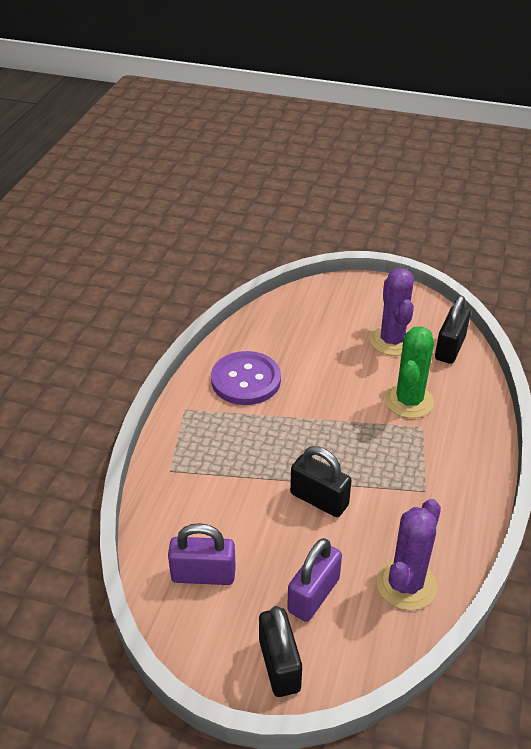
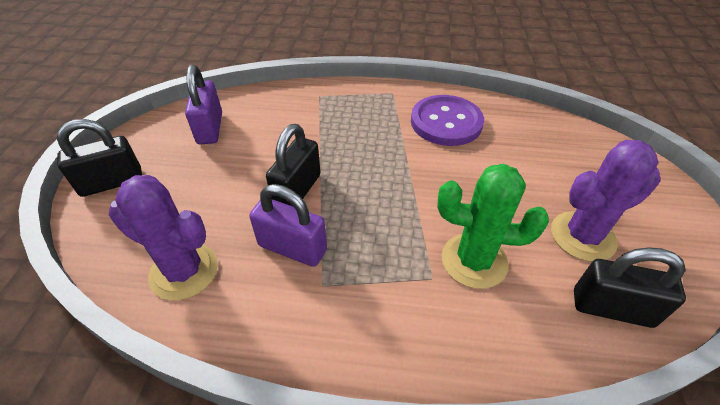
camera: 80 degrees right, 5 degrees up
purple padlock [287,538,342,622] -> purple padlock moved to [249,184,327,267]

